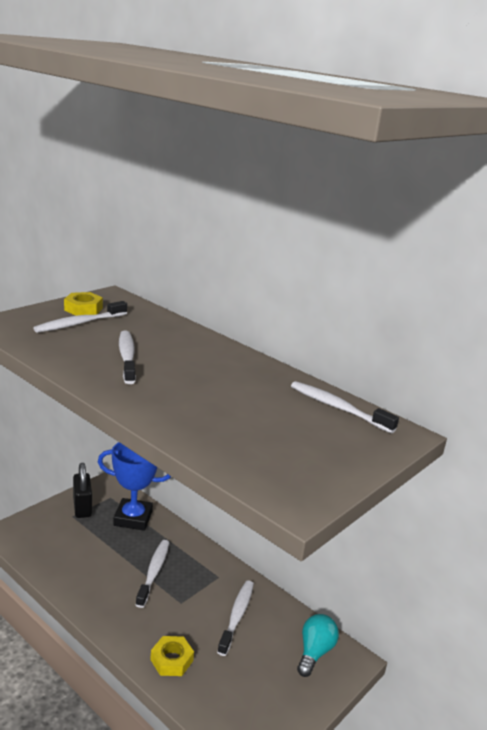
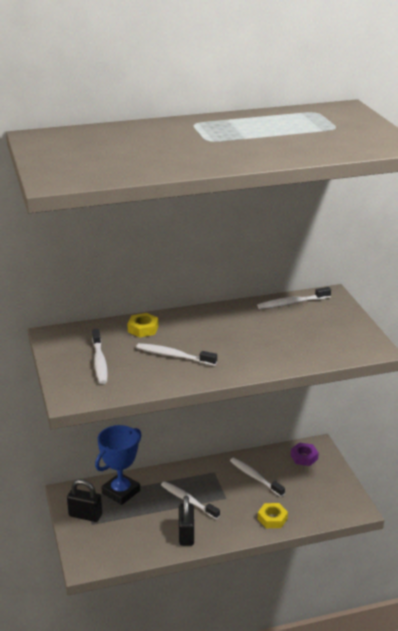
camera: 55 degrees left, 5 degrees up
yellow nut [64,292,103,316] -> yellow nut moved to [127,313,159,338]
turquoise light bulb [297,614,339,677] -> purple nut [291,443,319,466]
none -> black padlock [179,496,194,546]

